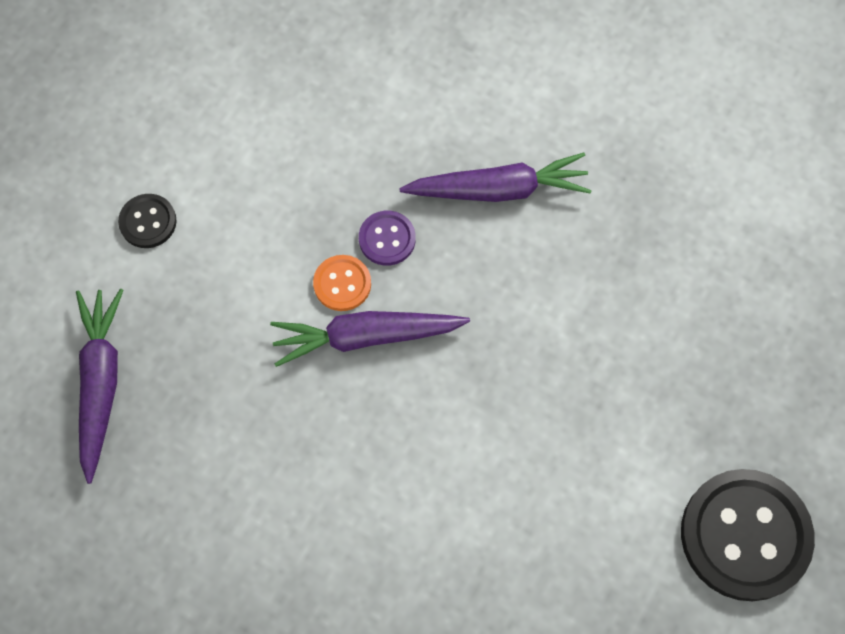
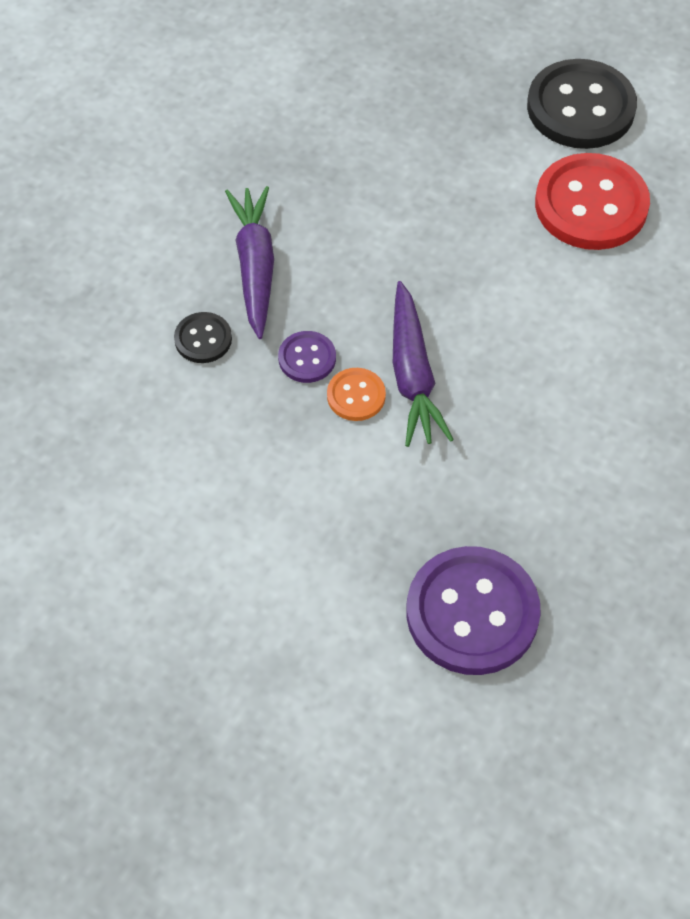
camera: 90 degrees left, 10 degrees down
purple carrot [76,289,123,484] -> purple button [406,546,541,675]
black button [118,194,177,248] -> black button moved to [174,312,232,363]
none -> red button [535,153,650,250]

